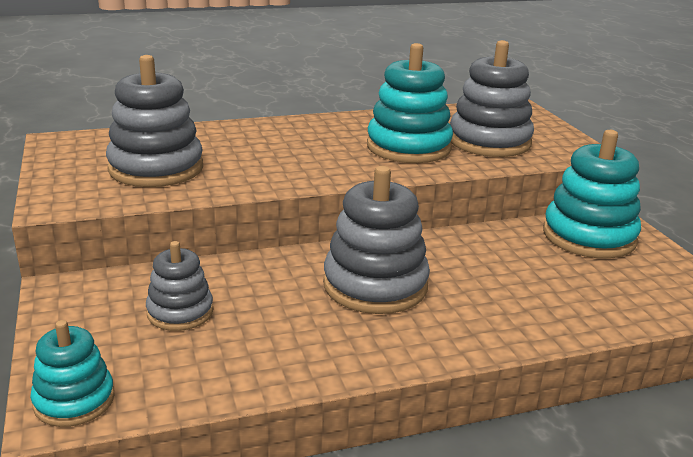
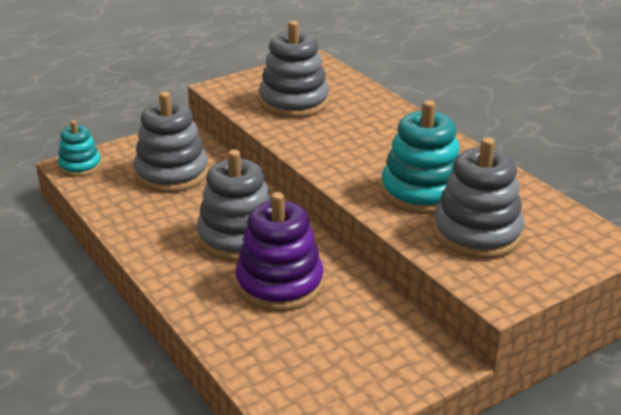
camera: 75 degrees right, 5 degrees up
grey stacking toy [146,241,213,331] -> grey stacking toy [134,92,209,193], size x1.72
turquoise stacking toy [543,130,641,259] -> none
none -> purple stacking toy [235,192,323,311]

